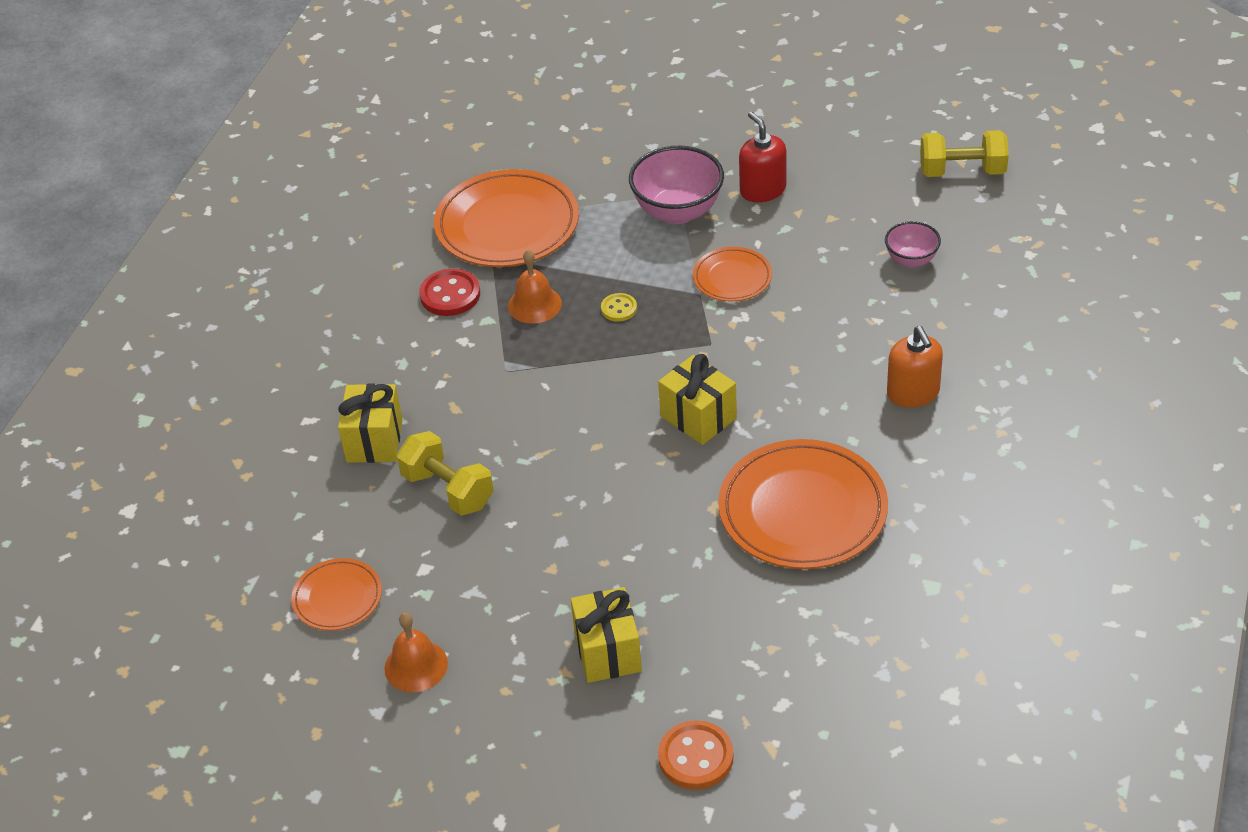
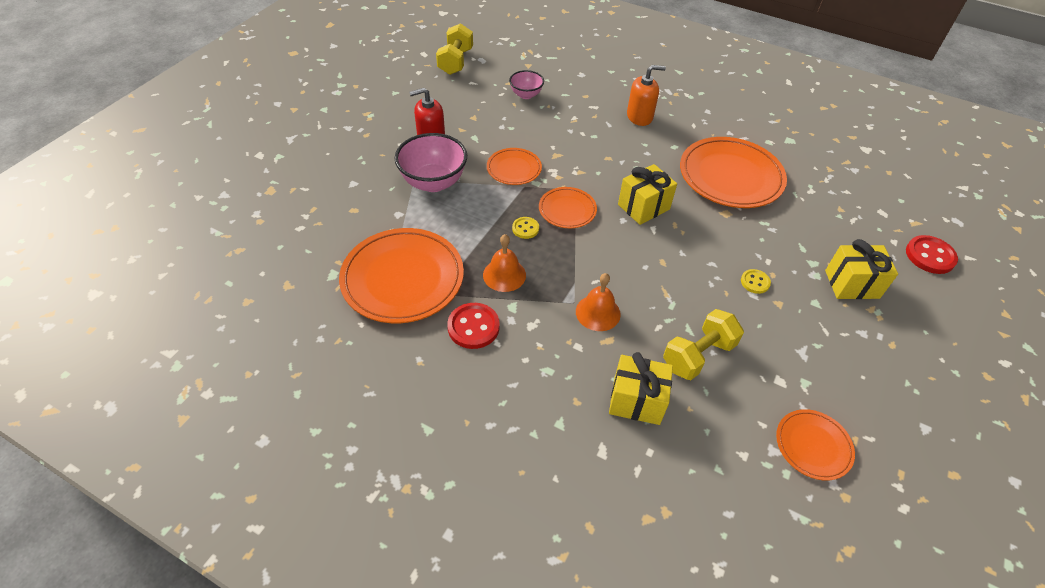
camera: 85 degrees left, 5 degrees up
orange bell [384,612,448,692] -> orange bell moved to [576,273,621,331]
orange button [658,720,734,790] -> red button [906,235,958,274]
none -> orange plate [539,187,597,228]
none -> yellow button [741,269,771,294]

